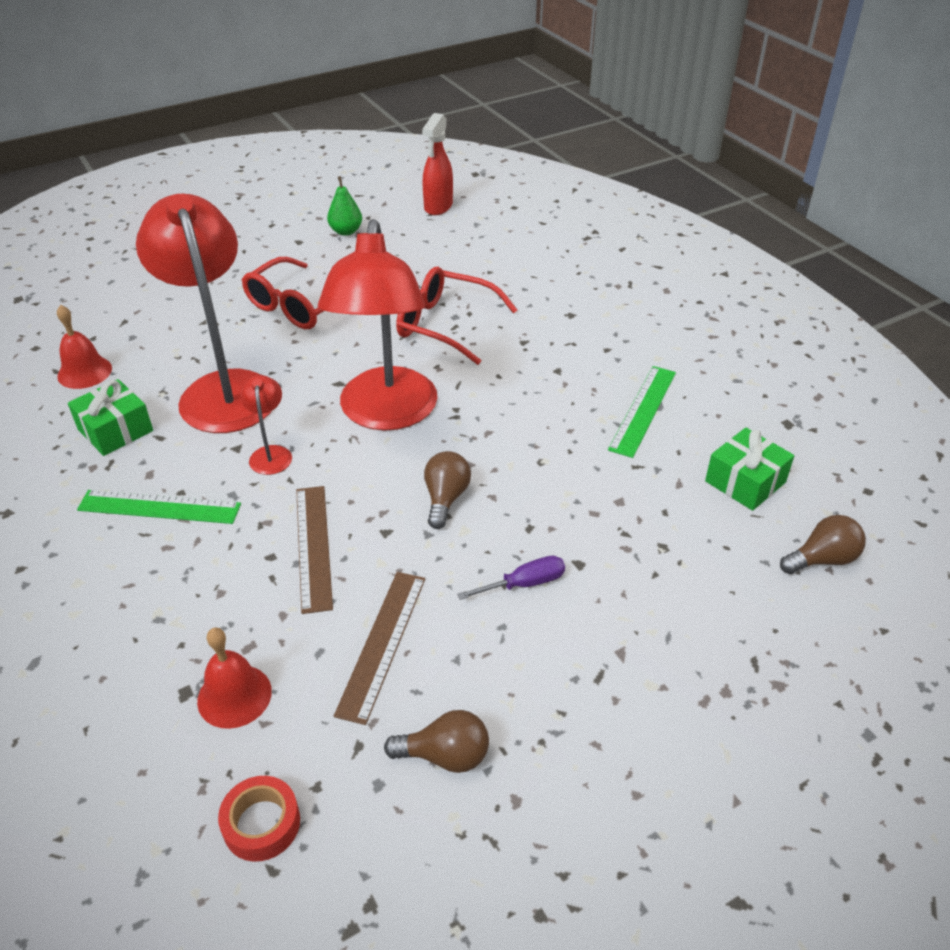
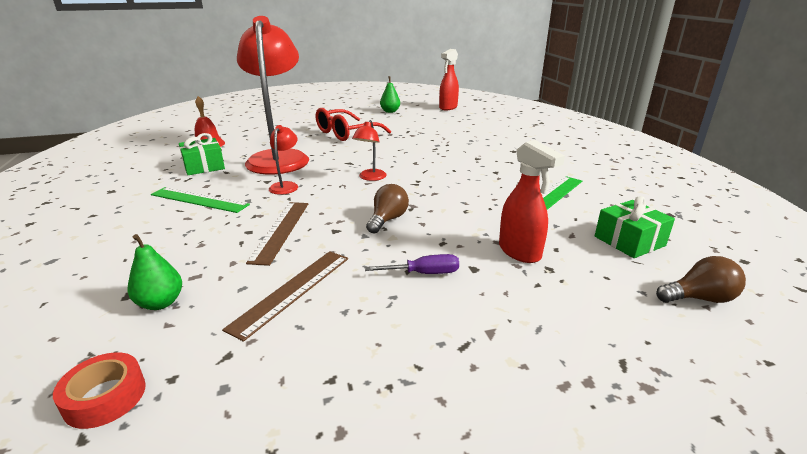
camera: 15 degrees right, 15 degrees down
red bell [197,628,272,729] -> green pear [127,234,182,310]
red lamp [318,219,437,431] -> red lamp [352,120,386,181], size x0.41
brown light bulb [384,710,489,773] -> none
red glasses [396,267,517,365] -> none
none -> red spray bottle [499,140,565,263]

